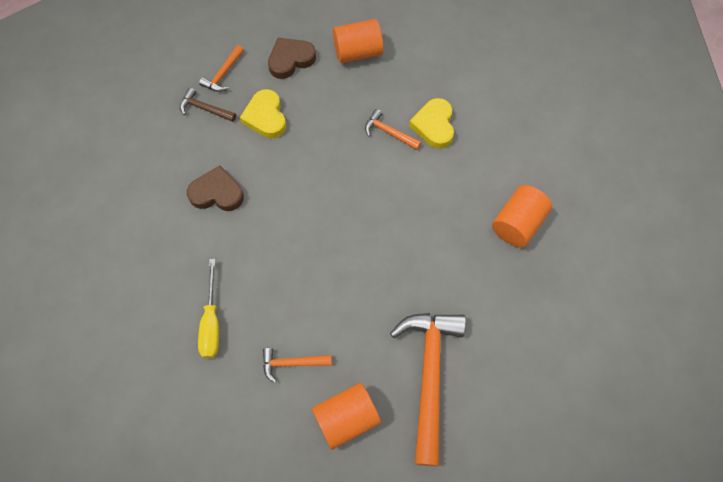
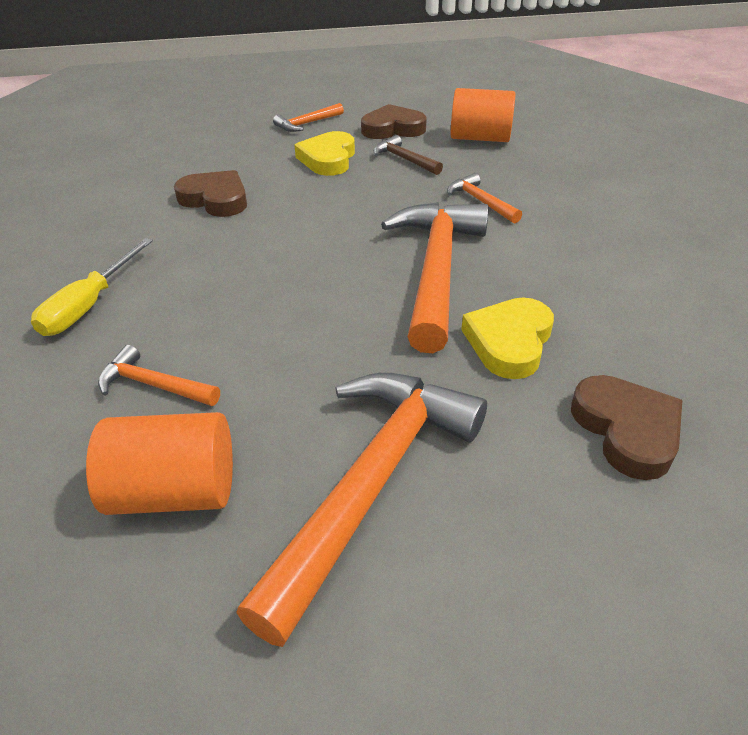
camera: 25 degrees right, 25 degrees down
brown hammer [180,88,236,122] -> brown hammer moved to [374,135,443,175]
yellow heart [409,98,454,149] -> yellow heart moved to [461,297,554,379]
orange cylinder [492,185,552,247] -> none
none -> orange hammer [381,202,489,353]
none -> brown heart [571,375,682,480]

